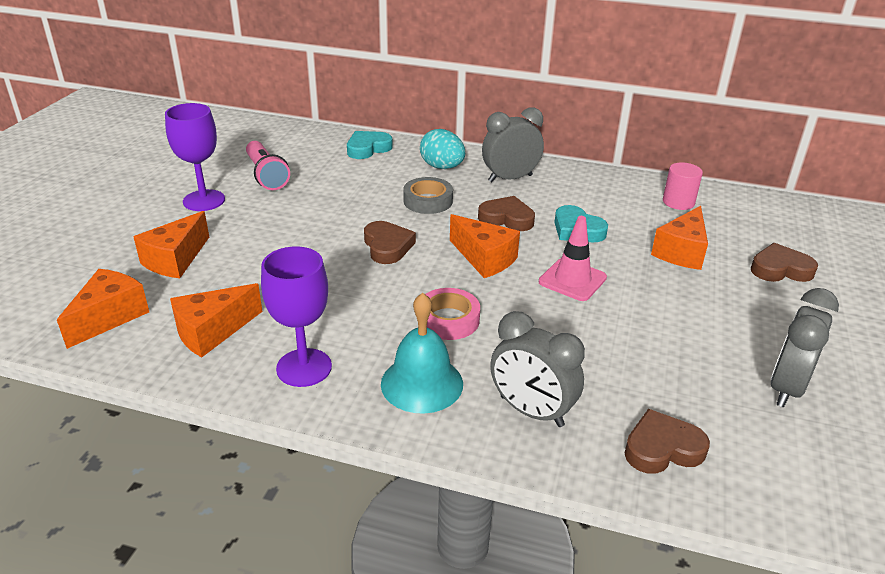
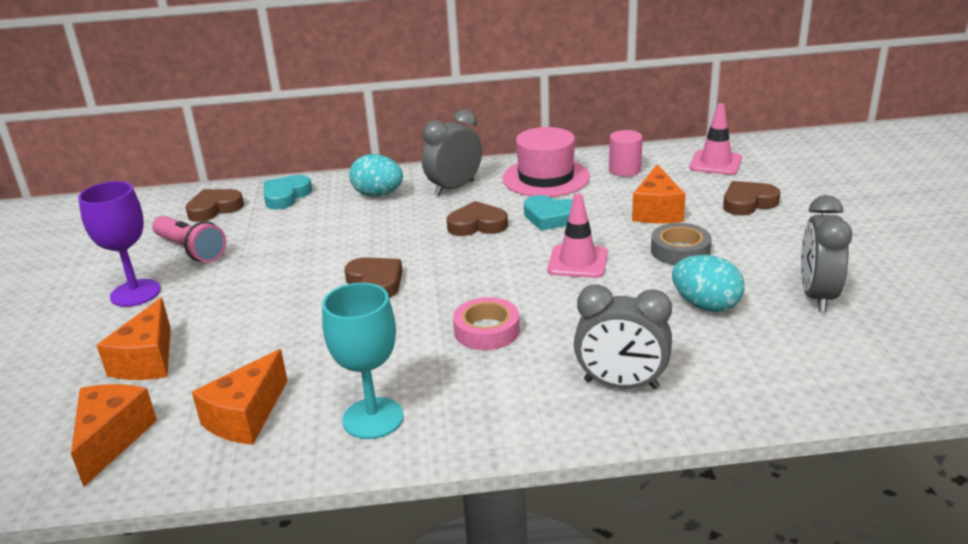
camera: 20 degrees left, 5 degrees down
purple goblet [261,246,332,387] -> turquoise goblet [322,283,404,439]
turquoise bell [381,293,463,414] -> none
grey tape [403,177,453,214] -> grey tape moved to [651,223,712,265]
orange cheese [450,214,520,278] -> none
brown heart [625,409,710,474] -> brown heart moved to [185,189,244,222]
none -> pink hat [502,127,590,197]
none -> turquoise egg [672,255,745,312]
none -> pink traffic cone [689,103,742,175]

